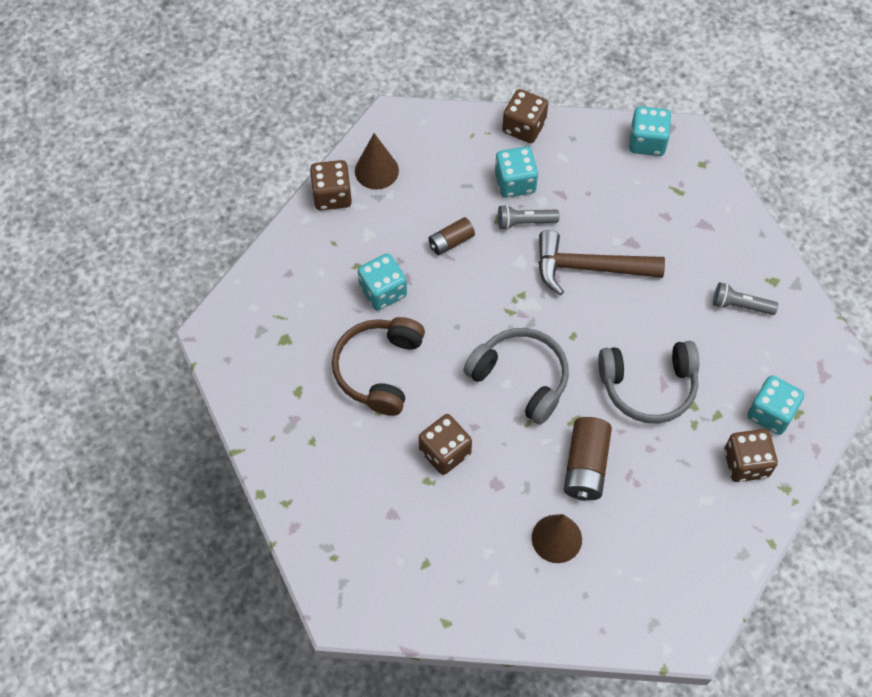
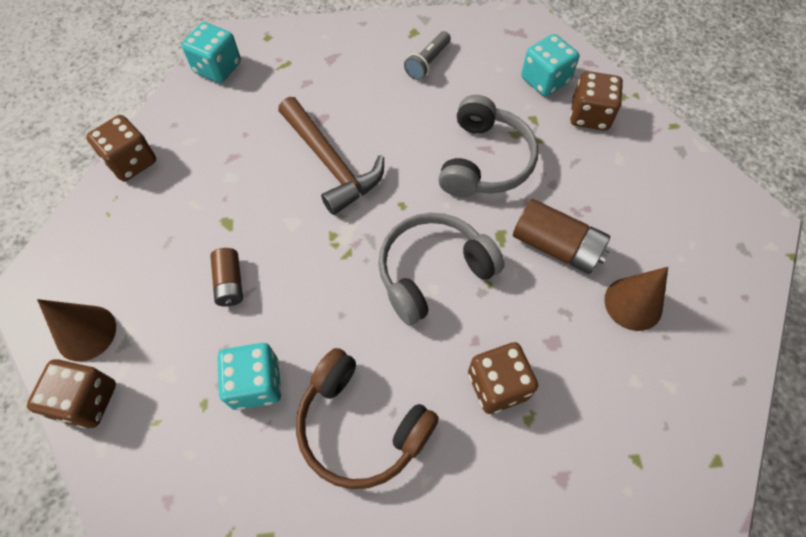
camera: 70 degrees left, 0 degrees up
turquoise dice [495,147,538,198] -> none
grey flashlight [498,205,559,230] -> none
brown hammer [538,230,665,295] -> brown hammer turned 60 degrees counterclockwise [278,97,384,215]

